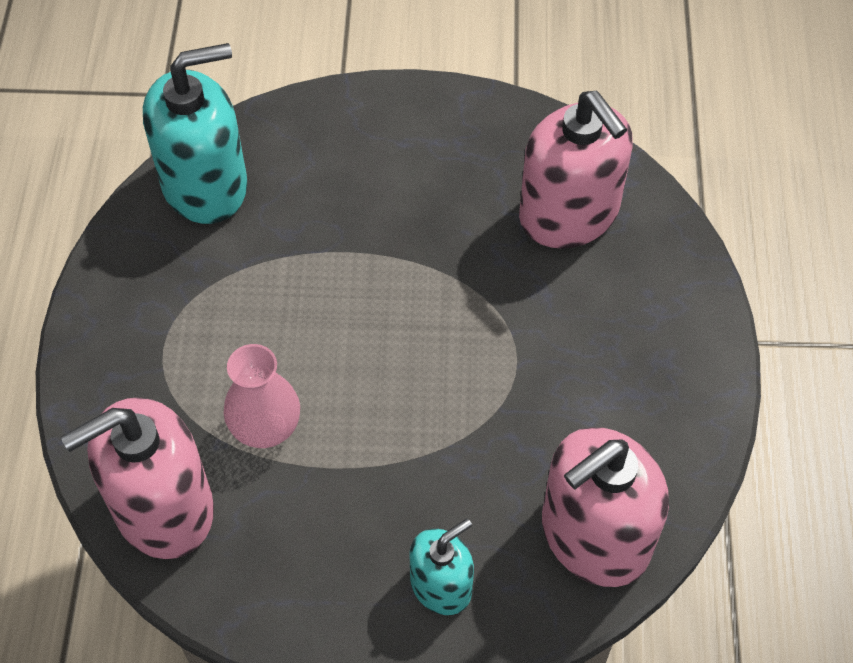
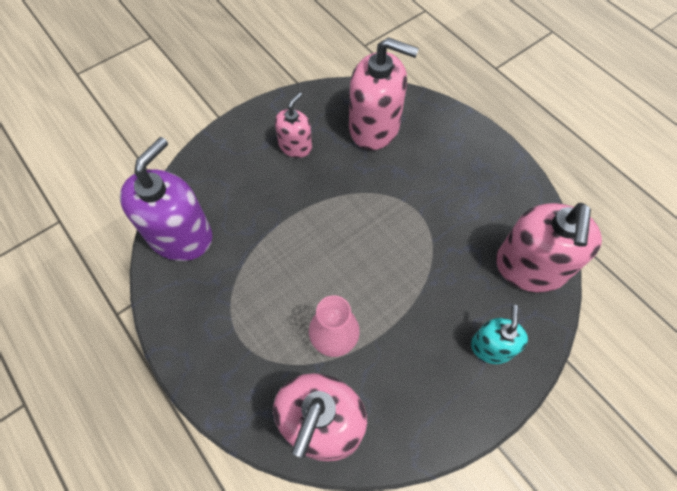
camera: 40 degrees left, 5 degrees up
turquoise soap dispenser [143,43,248,224] -> purple soap dispenser [120,137,212,261]
none -> pink soap dispenser [275,92,312,158]

